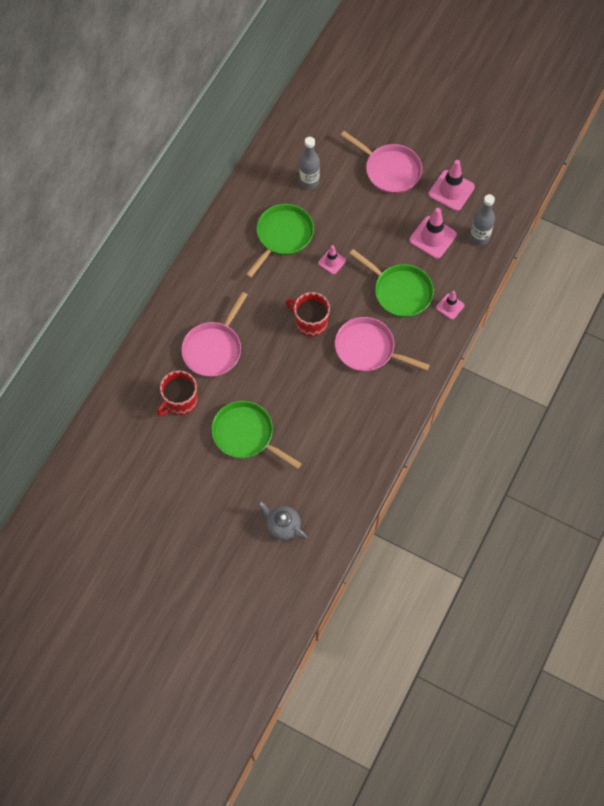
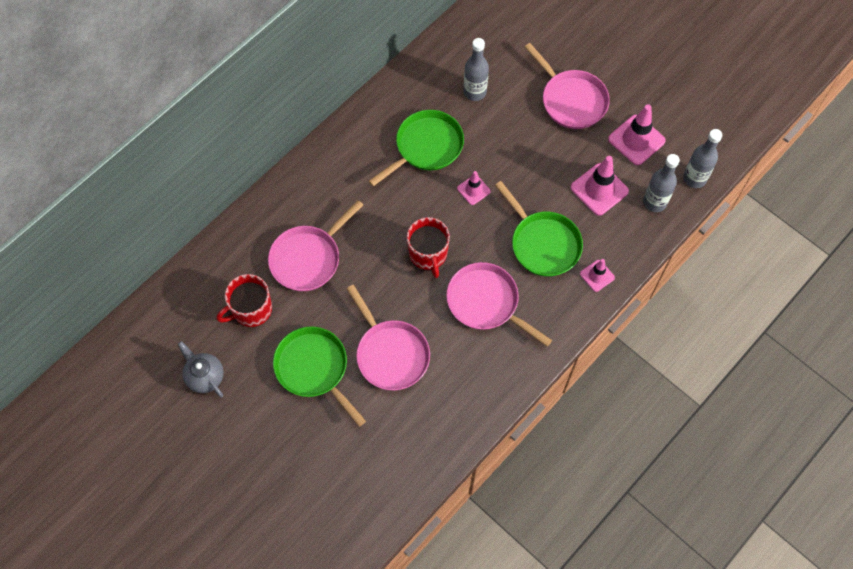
camera: 15 degrees right, 0 degrees up
grey teapot [258,501,307,540] -> grey teapot moved to [178,341,224,398]
red mug [286,292,330,337] -> red mug turned 150 degrees counterclockwise [407,217,450,278]
none -> pink pan [347,285,430,390]
none -> grey bottle [683,129,722,188]

